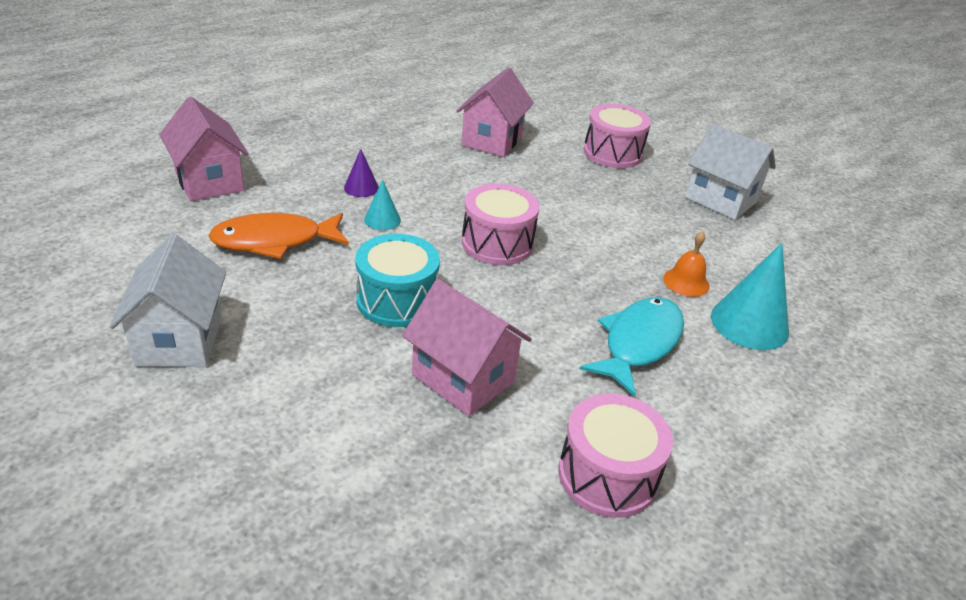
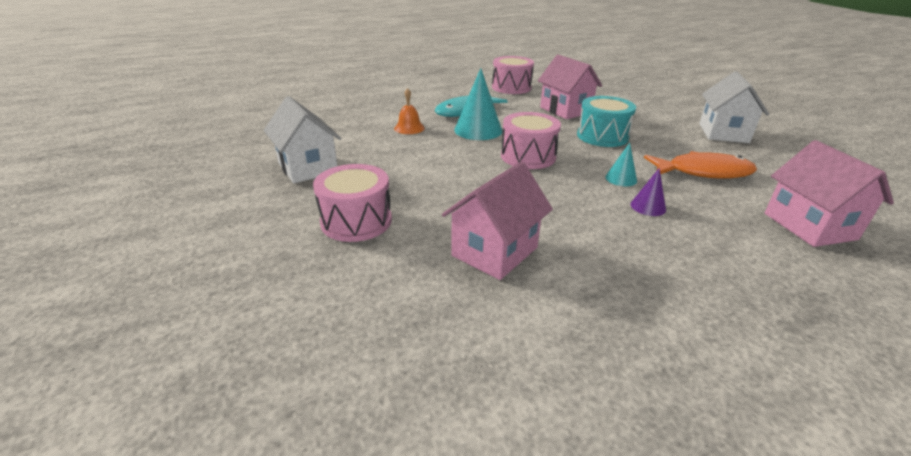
camera: 160 degrees left, 5 degrees down
turquoise cone [711,243,789,350] -> turquoise cone moved to [454,68,502,140]

